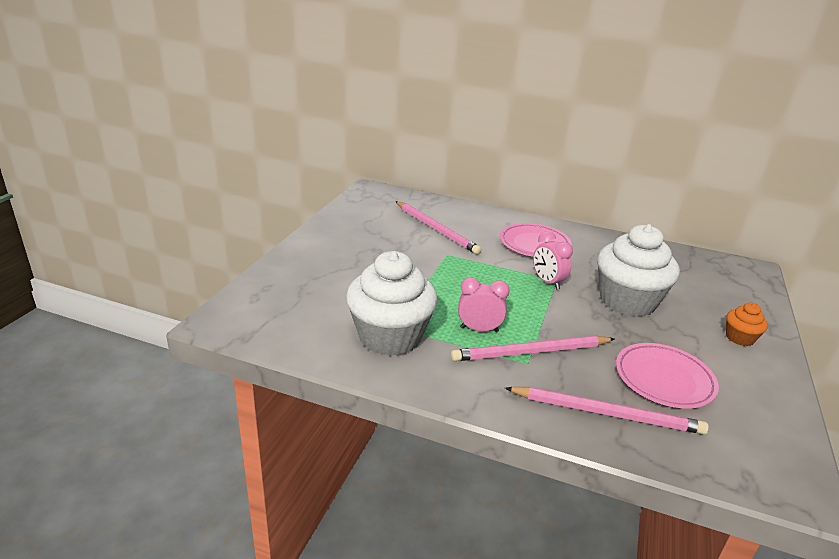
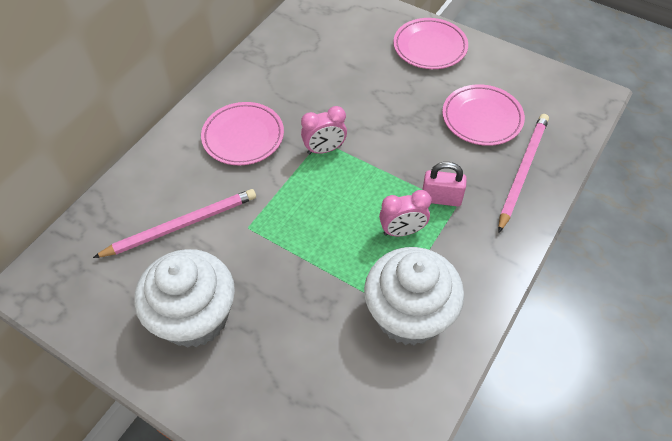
camera: 75 degrees left, 25 degrees up
pink pencil [451,336,615,361] -> pink padlock [422,162,467,207]
pink clock [458,277,510,332] -> pink clock turned 120 degrees counterclockwise [379,190,431,236]
white cupcake [597,224,680,317] -> white cupcake moved to [134,249,235,347]
orange cupcake [726,303,768,346] -> pink plate [393,18,468,69]

